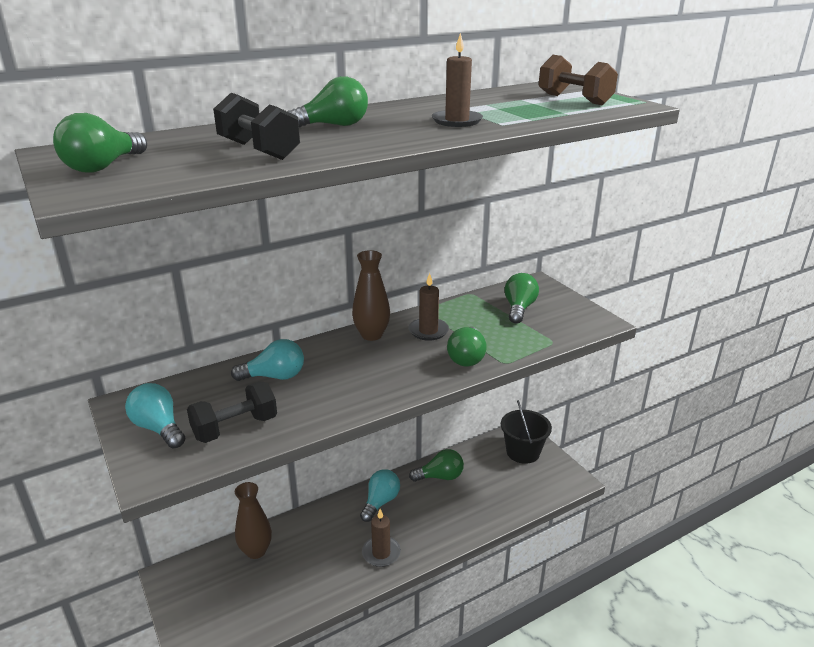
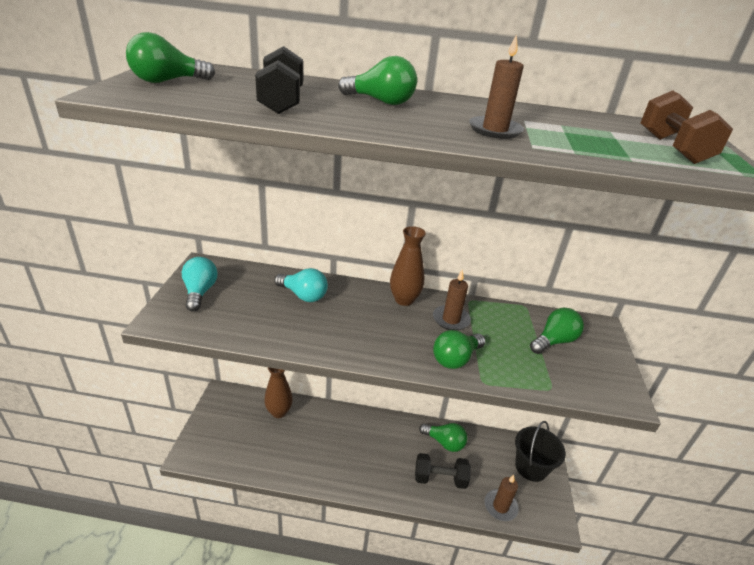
camera: 35 degrees right, 5 degrees up
black dumbbell [187,382,277,443] -> black dumbbell moved to [415,453,471,489]
turquoise light bulb [360,469,400,522] -> none
brown candle [362,509,401,567] -> brown candle moved to [485,475,519,521]

